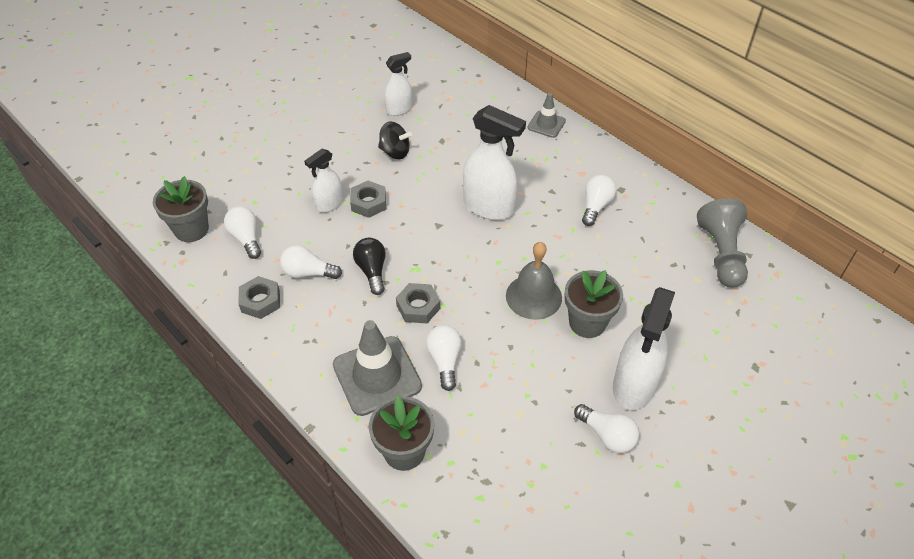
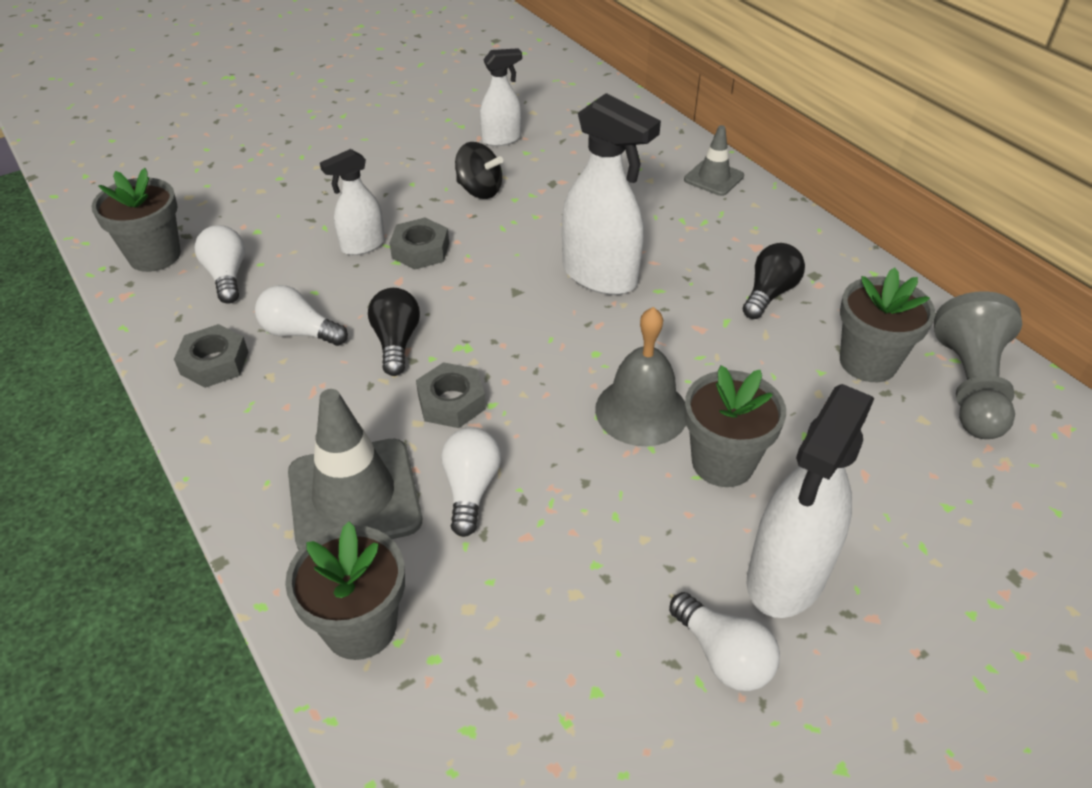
camera: 10 degrees right, 5 degrees down
white light bulb [582,175,616,226] -> black light bulb [743,243,805,319]
none -> grey flower pot [840,267,935,382]

